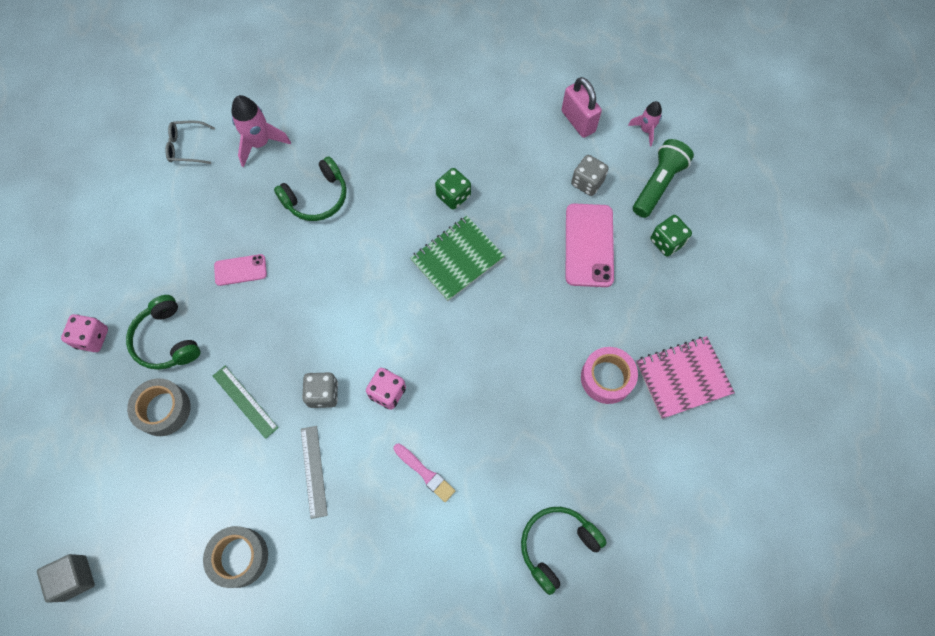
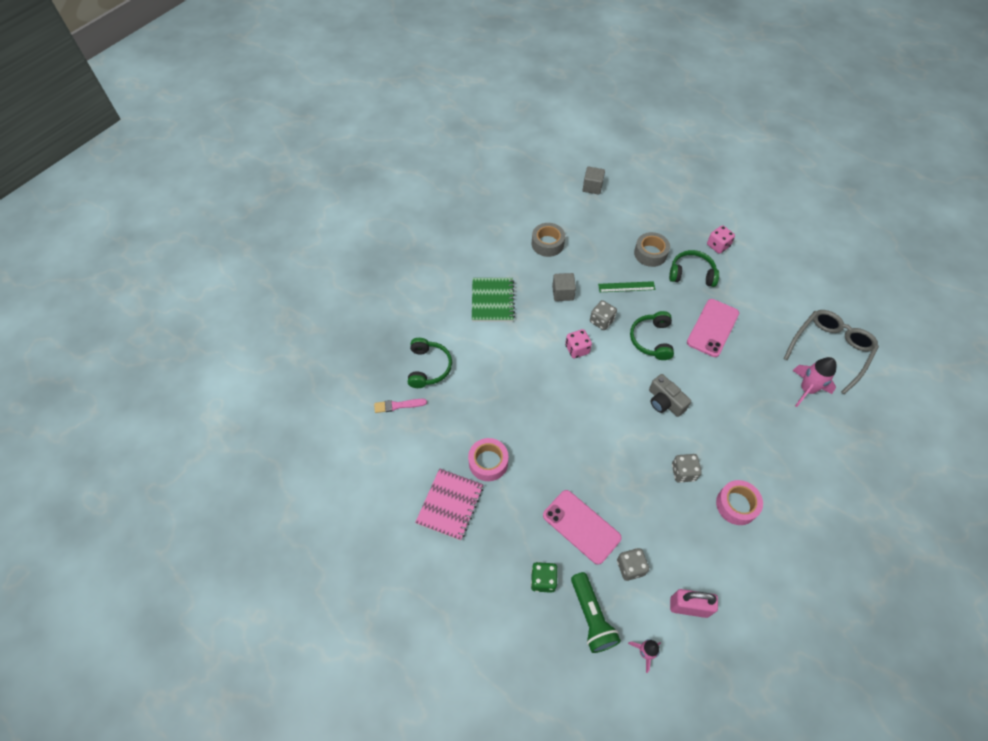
camera: 130 degrees right, 10 degrees down
grey glasses [165,120,215,164] -> grey glasses [784,310,879,395], size x1.98
pink phone [214,254,267,286] -> pink phone [687,299,739,357], size x1.78
green headphones [274,157,347,221] -> green headphones moved to [630,311,674,360]
grey ruler [301,426,328,519] -> grey cube [552,273,576,301]
pink brush [394,443,455,502] -> pink brush moved to [374,399,427,413]
green notebook [410,216,505,301] -> green notebook moved to [472,278,515,321]
green dice [435,168,471,210] -> grey dice [672,454,702,483]
none -> grey camera [649,374,691,417]
none -> pink tape [716,480,763,525]

